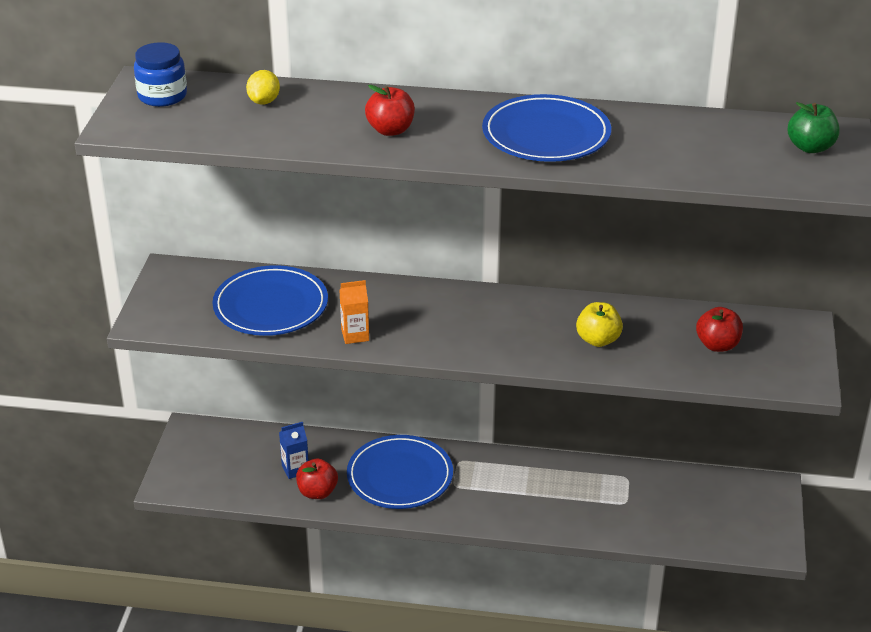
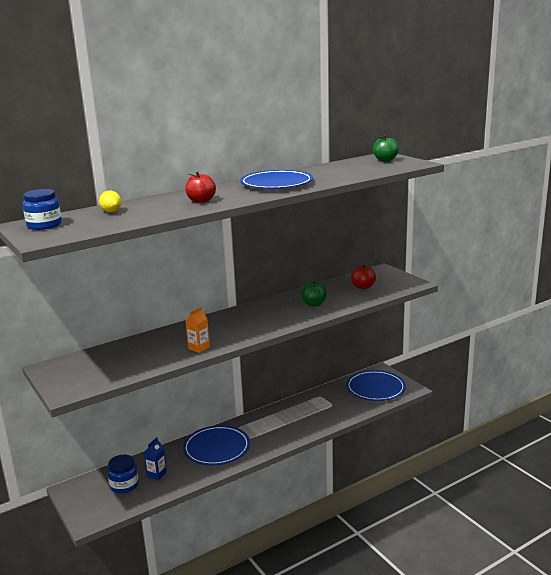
camera: 40 degrees left, 15 degrees down
blue plate [213,265,328,336] -> blue plate moved to [346,370,406,401]
red apple [296,459,338,499] -> none
yellow apple [576,302,623,347] -> green apple [301,281,327,307]
none -> blue jar [107,454,139,494]

